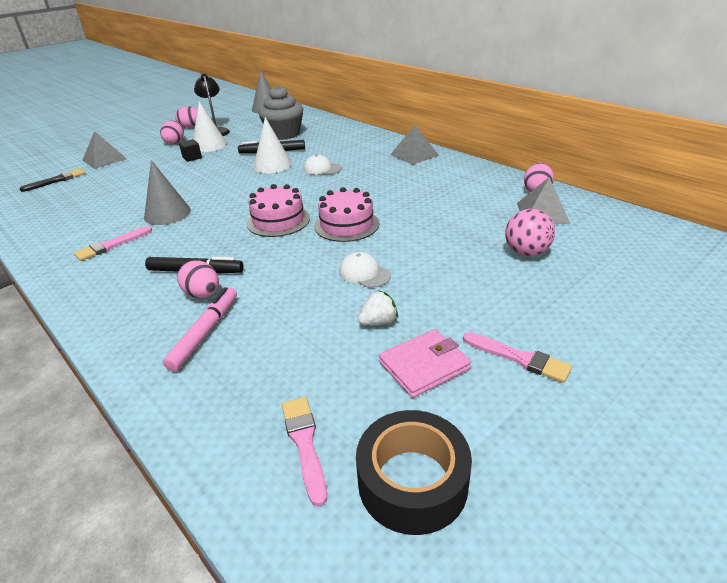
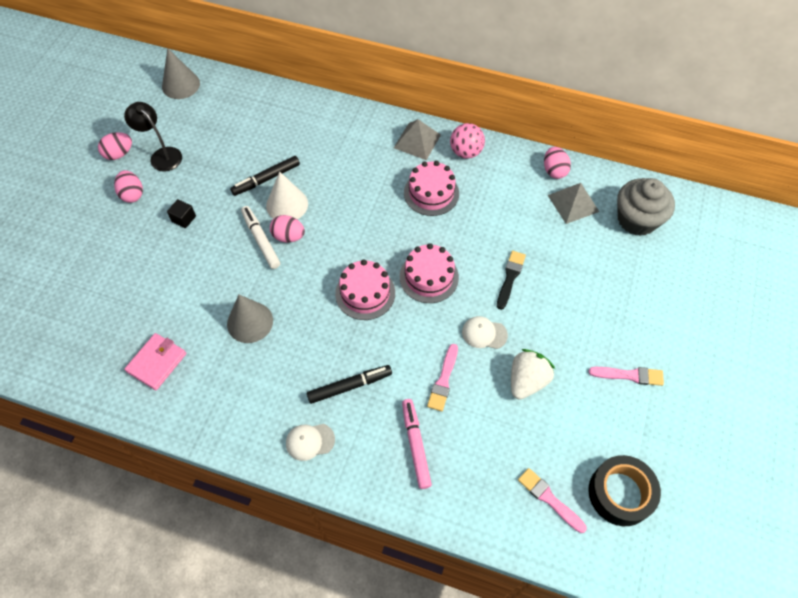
camera: 30 degrees left, 25 degrees up
black brush [19,168,85,192] -> black brush moved to [497,251,526,310]
pink brush [74,226,152,261] -> pink brush moved to [427,344,458,411]
grey pyramid [82,131,127,169] -> none
pink egg [177,260,219,298] -> pink egg moved to [270,215,305,243]
white cone [193,101,227,152] -> none
grey cupcake [258,85,303,140] -> grey cupcake moved to [617,178,675,236]
white cap [304,154,342,175] -> white cap moved to [286,424,335,461]
white strawberry [358,290,398,326] -> white strawberry [511,349,555,399], size x1.66
pink wallet [379,329,471,398] -> pink wallet moved to [124,333,186,390]
pink ball [505,209,555,256] -> pink ball moved to [450,123,485,159]
none -> white marker [241,206,280,269]
none -> pink cake [404,161,459,216]

